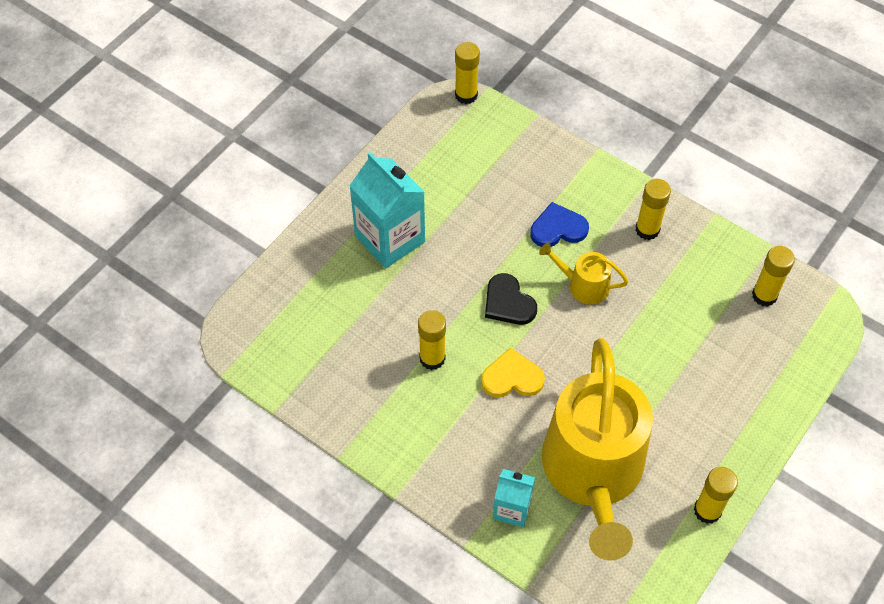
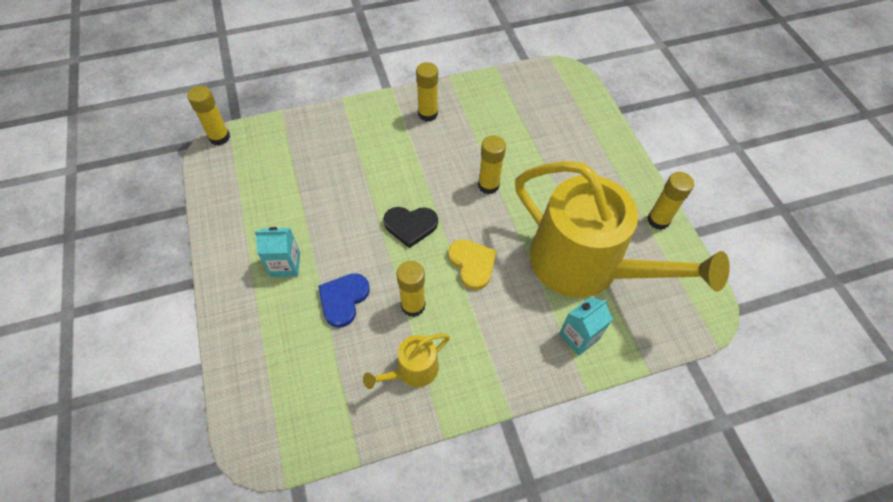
camera: 55 degrees left, 0 degrees up
turquoise carton [349,152,425,268] -> turquoise carton [254,227,300,277], size x0.56
yellow heart [481,347,545,398] -> yellow heart turned 120 degrees clockwise [448,239,497,290]
blue heart [530,202,589,247] -> blue heart moved to [318,273,370,328]
yellow watering can [539,243,629,304] -> yellow watering can moved to [363,334,450,389]
yellow glue stick [752,246,795,307] -> yellow glue stick moved to [478,135,506,194]

